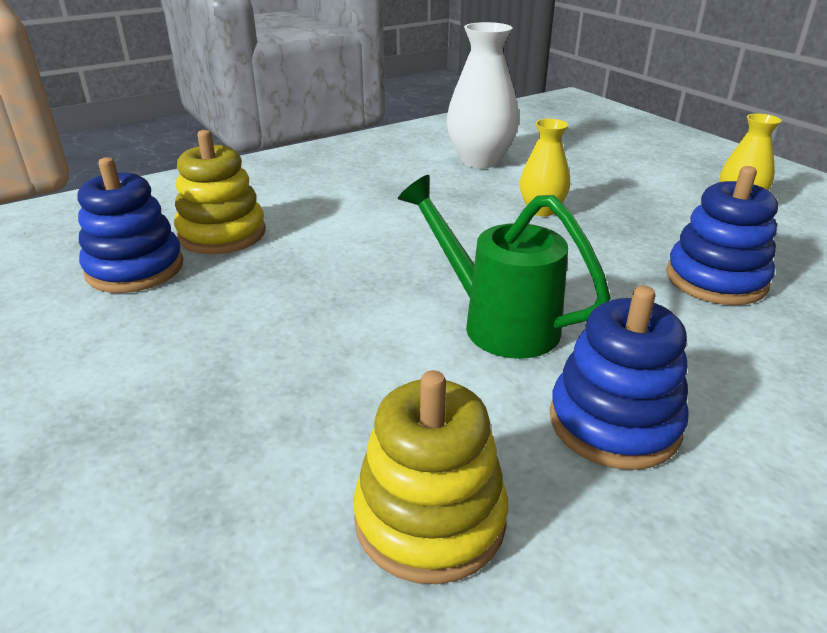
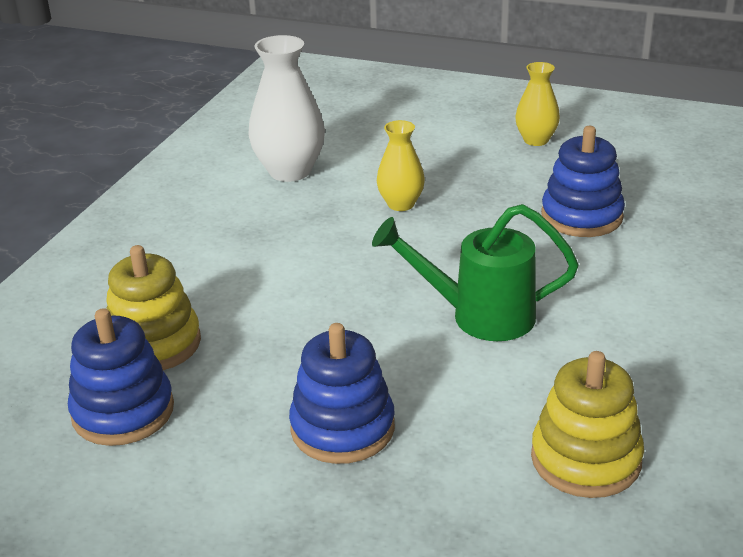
camera: 35 degrees left, 0 degrees up
blue stacking toy [550,285,689,470] -> blue stacking toy moved to [289,323,395,464]

